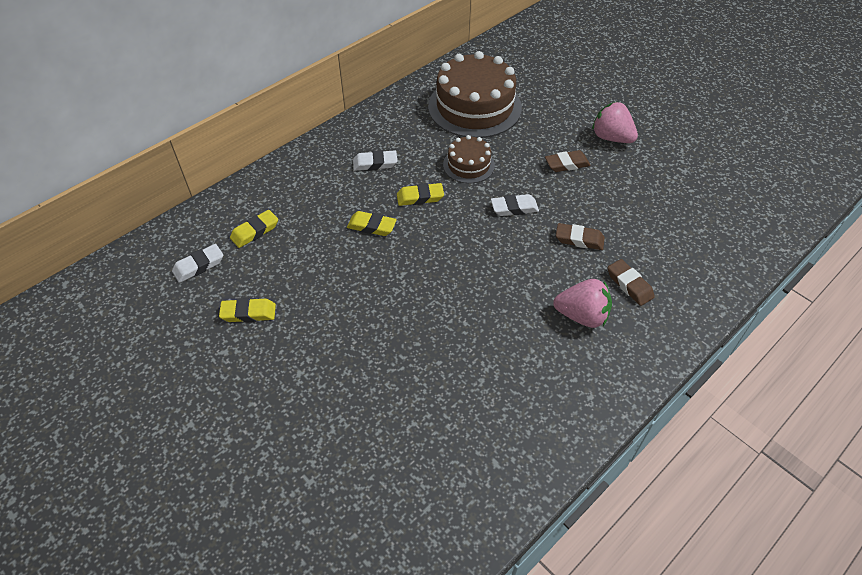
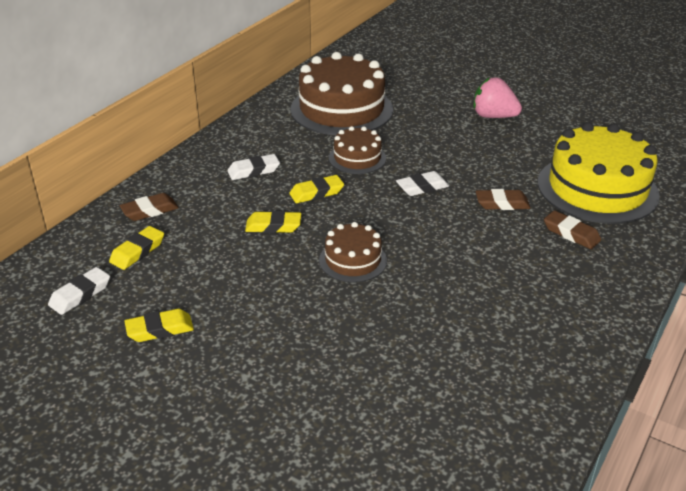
camera: 15 degrees left, 15 degrees down
brown eraser [545,150,591,172] -> brown eraser moved to [120,193,179,221]
pink strawberry [553,279,612,328] -> none
none -> brown cake [319,222,387,283]
none -> yellow cake [538,122,660,224]

